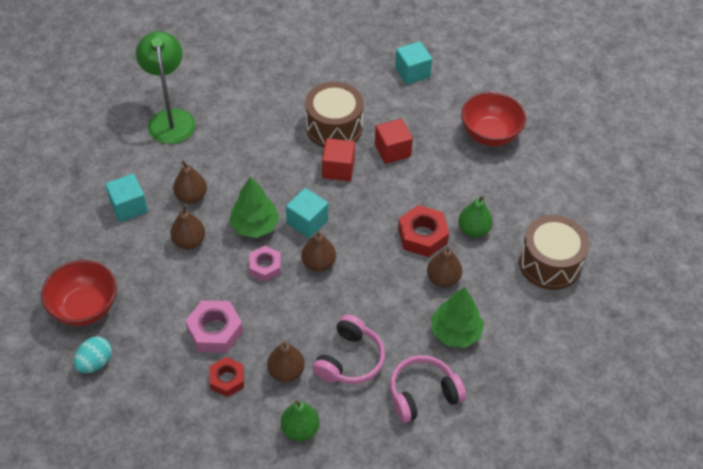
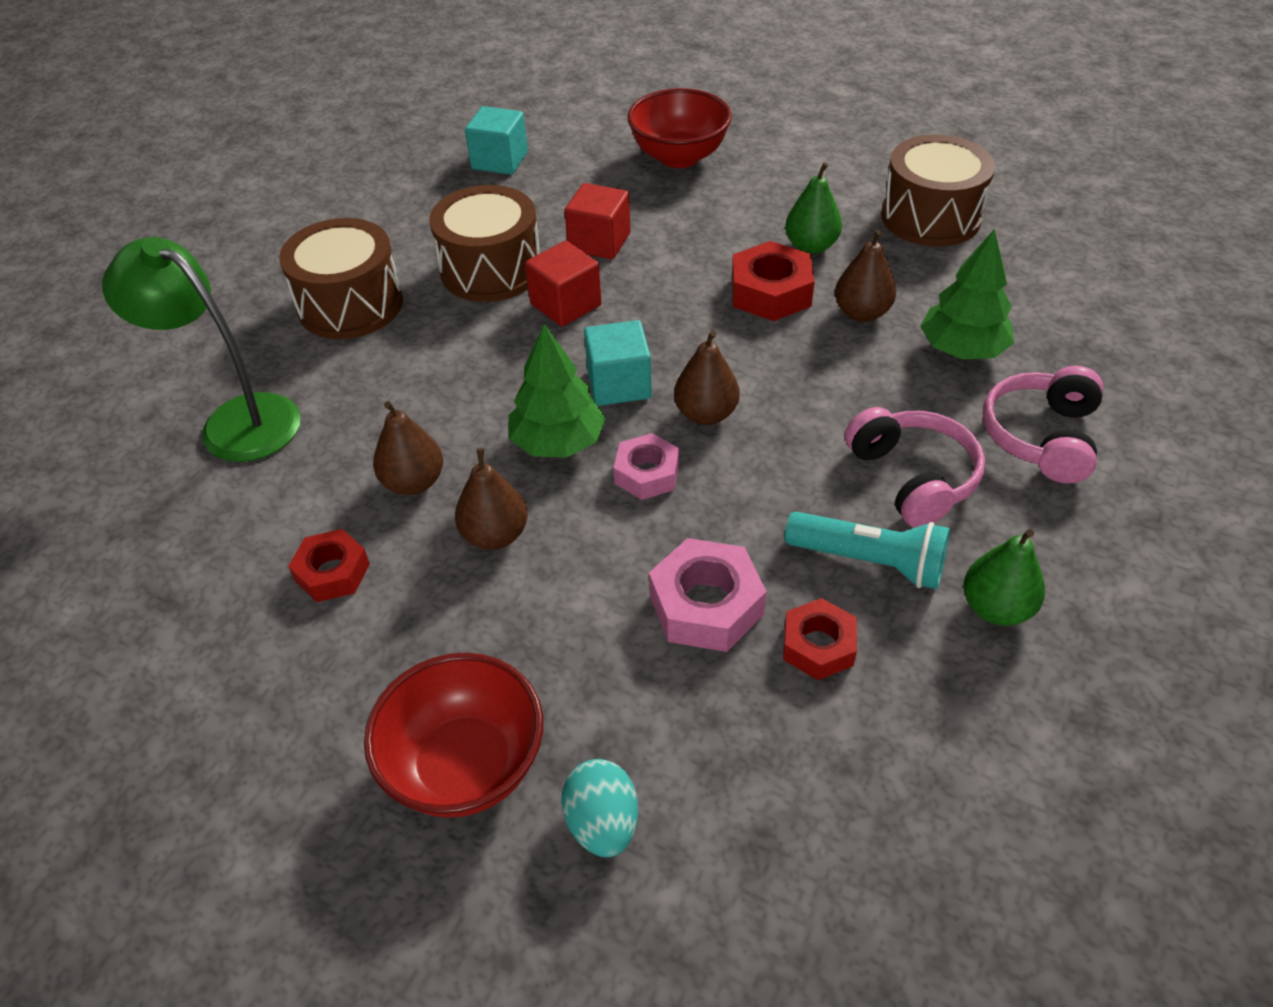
camera: 45 degrees left, 5 degrees down
turquoise cube [105,174,148,222] -> red nut [288,529,370,602]
brown pear [267,342,305,382] -> turquoise flashlight [785,512,950,589]
none -> brown drum [279,218,403,339]

